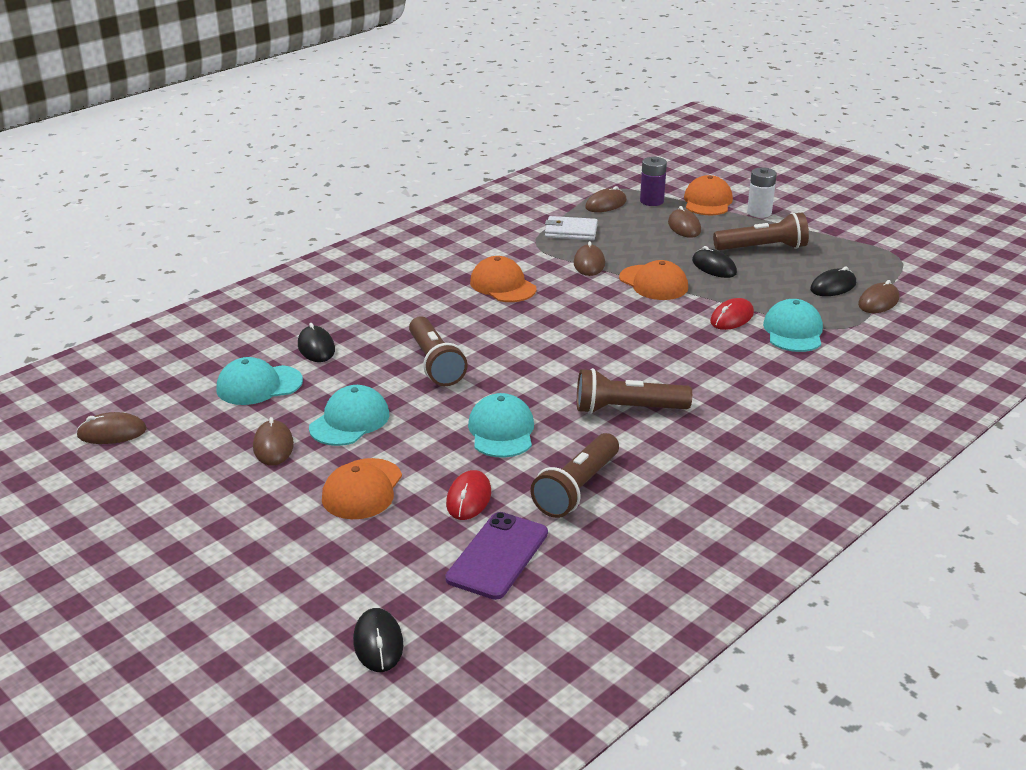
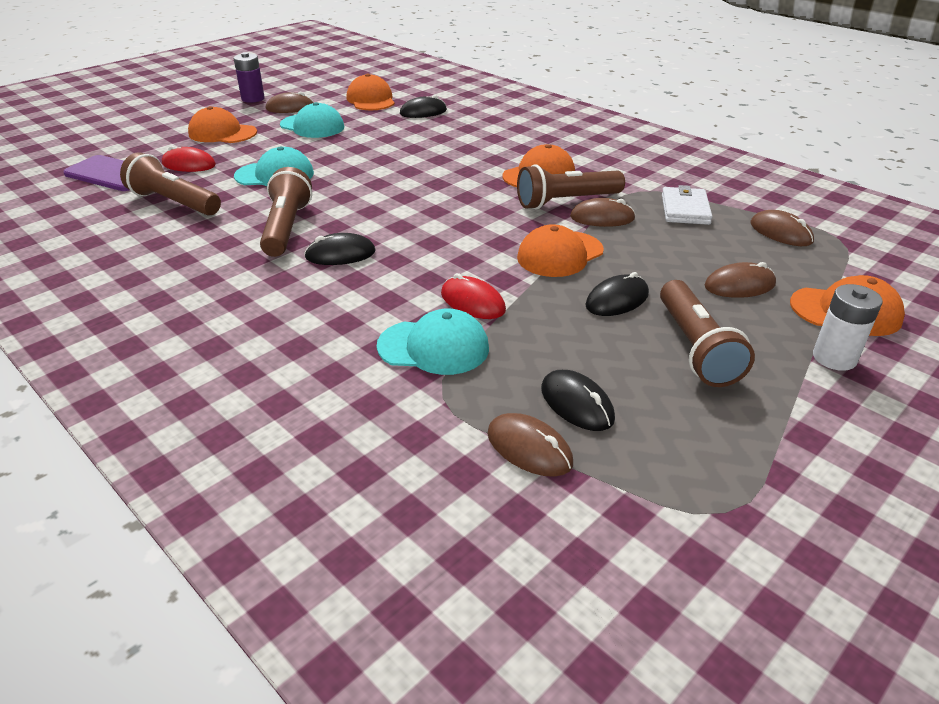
camera: 90 degrees right, 5 degrees up
brown mouse [76,412,147,444] -> none
turquoise cap [217,357,303,405] -> orange cap [347,74,395,110]
black mouse [353,608,403,672] -> black mouse moved to [304,233,376,265]
brown flashlight [409,316,468,386] -> brown flashlight moved to [517,164,625,210]
purple battery [640,157,667,206] -> purple battery moved to [234,52,265,103]

